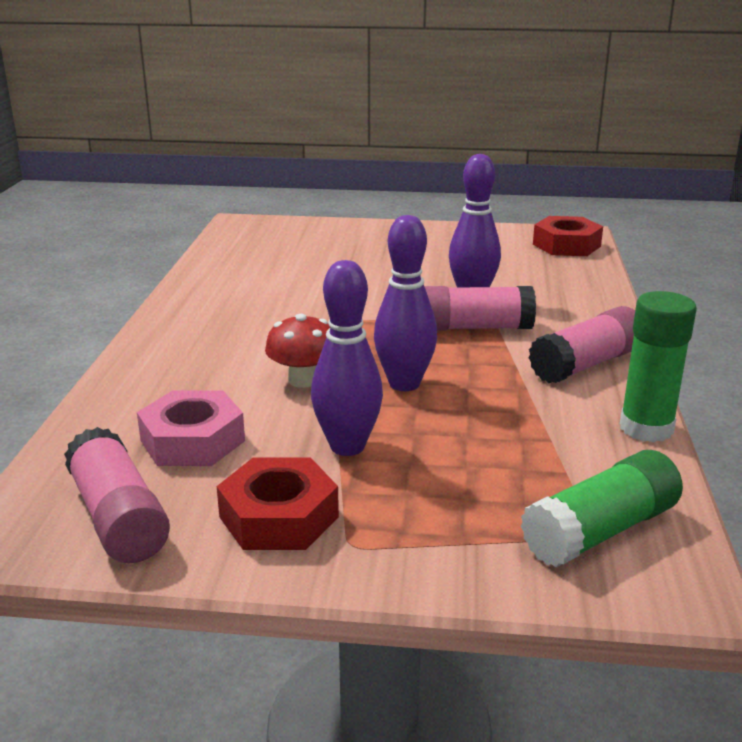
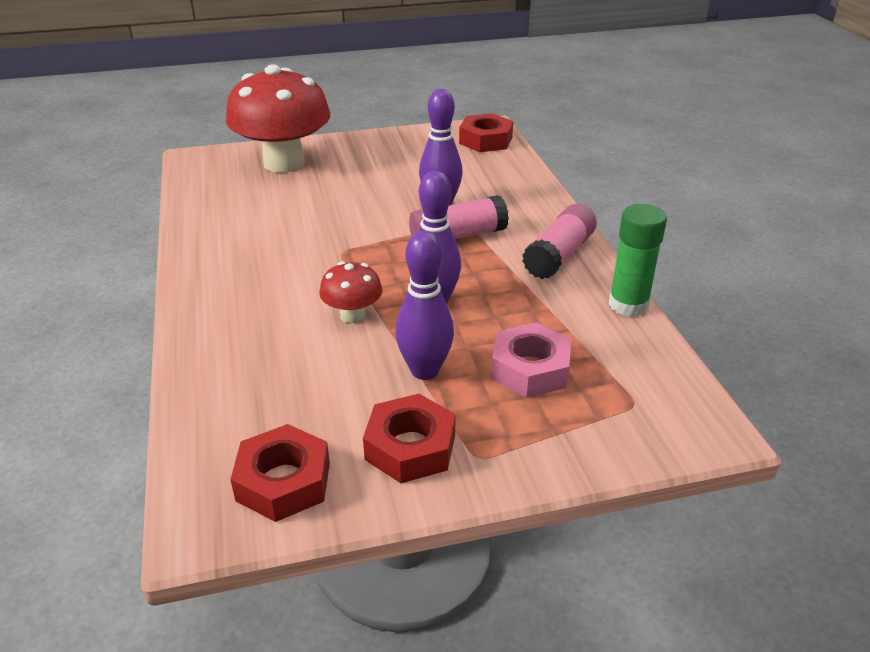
camera: 20 degrees left, 10 degrees up
pink glue stick [64,427,170,563] -> red nut [230,424,330,522]
pink nut [137,390,245,466] -> pink nut moved to [491,322,571,398]
green glue stick [521,450,683,567] -> none
none -> red mushroom [226,64,330,173]

